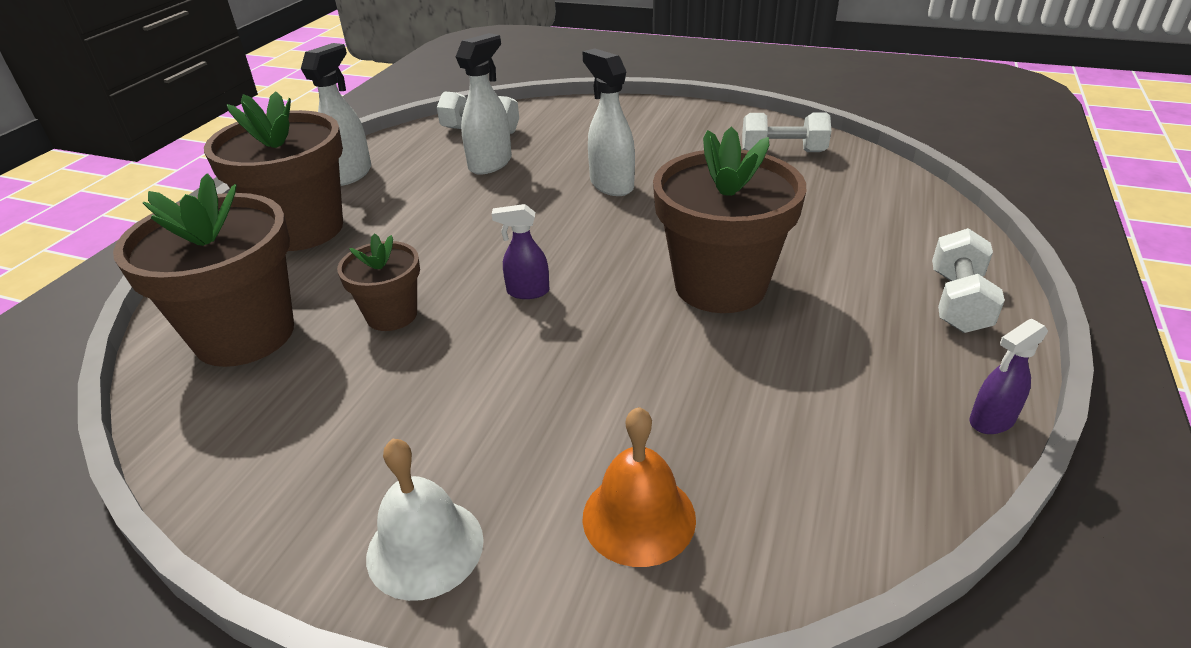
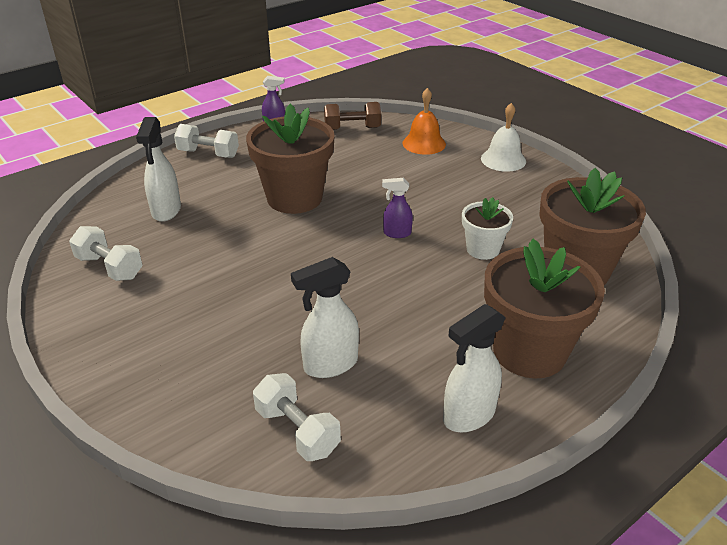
camera: 150 degrees left, 0 degrees up
brown flower pot [337,233,420,331] -> white flower pot [462,197,513,260]
purple spray bottle [492,204,549,299] -> purple spray bottle turned 150 degrees clockwise [382,178,413,238]
white spray bottle [582,49,635,196] -> white spray bottle moved to [136,117,181,222]
white dumbbell [932,228,1005,333] -> white dumbbell turned 60 degrees clockwise [174,124,239,158]
none -> brown dumbbell [324,102,381,130]

